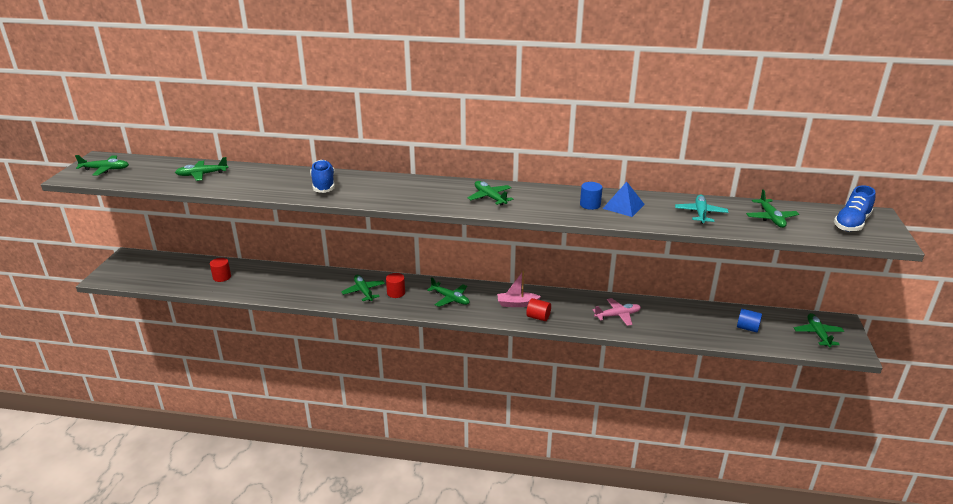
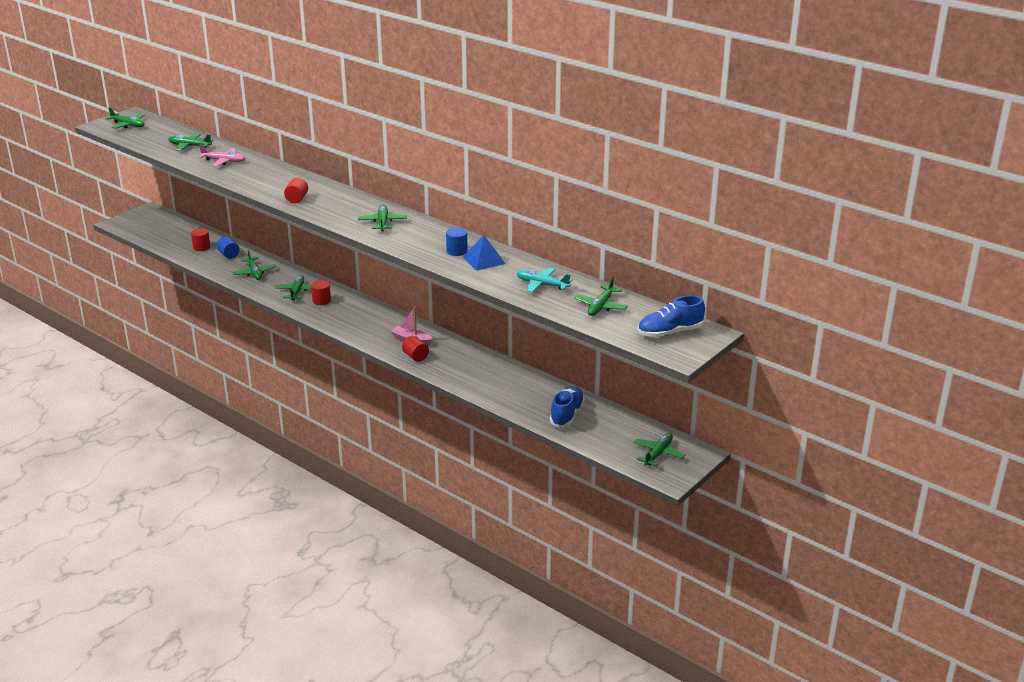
camera: 30 degrees right, 0 degrees up
blue shoe [310,160,335,193] -> blue shoe moved to [550,386,585,427]
green plane [427,277,470,307] -> green plane moved to [233,250,276,280]
pink plane [592,298,641,326] -> pink plane moved to [198,145,246,166]
turquoise plane [675,195,728,224] -> turquoise plane turned 105 degrees counterclockwise [517,268,572,293]
blue cylinder [737,309,762,332] -> blue cylinder moved to [217,237,240,259]
none -> red cylinder [284,178,308,203]

